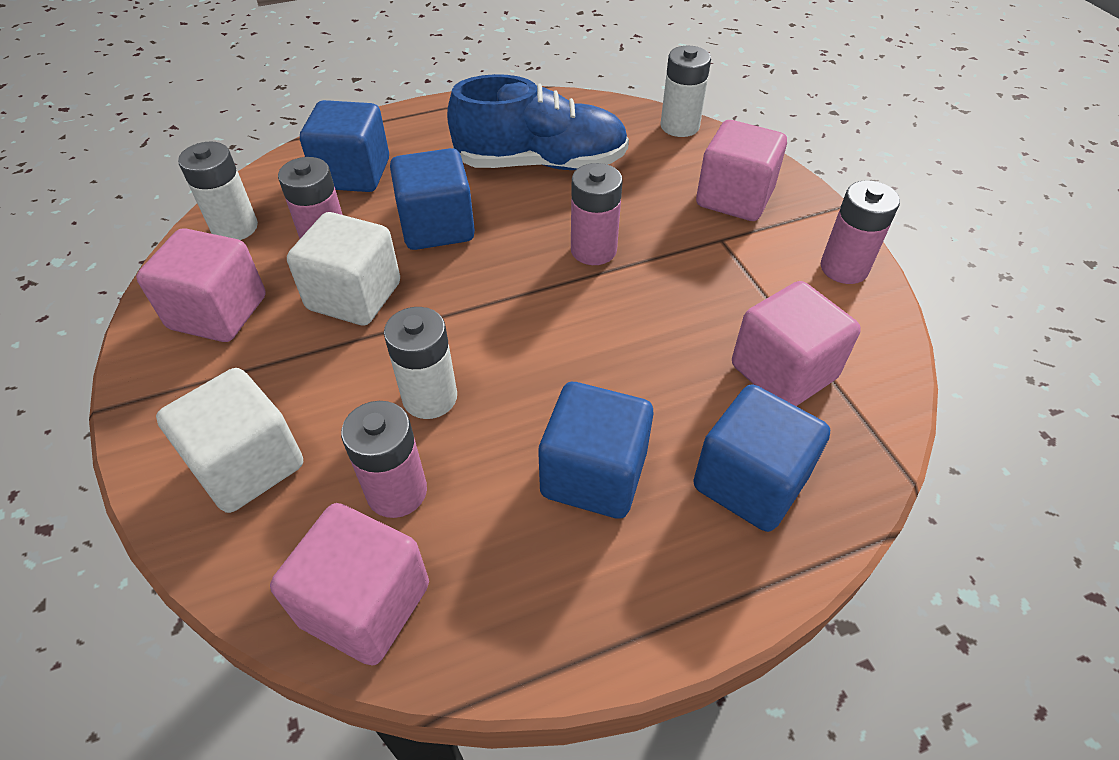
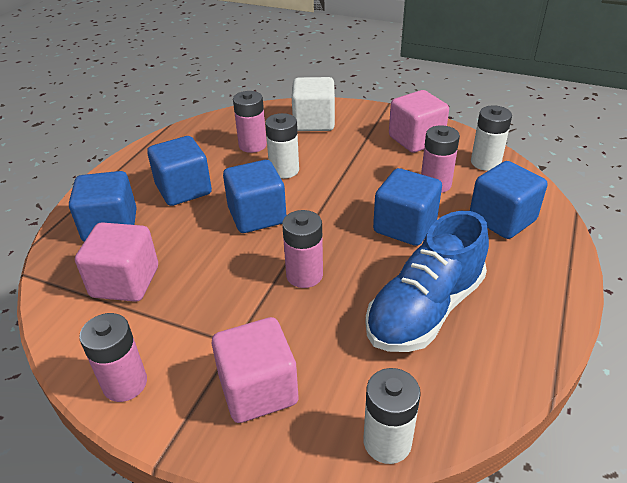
camera: 135 degrees right, 10 degrees down
pink cube [270,503,429,666] -> none
white cube [287,212,400,326] -> none
none -> blue cube [223,160,286,233]

